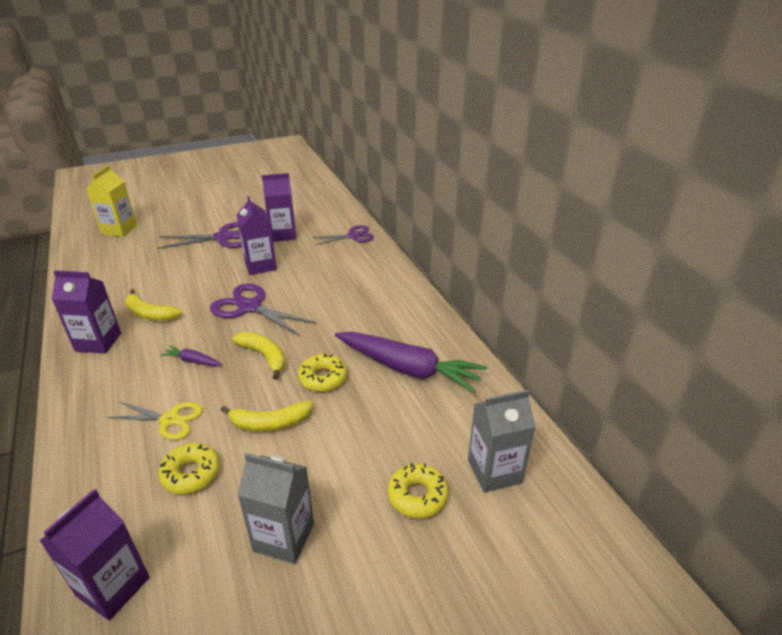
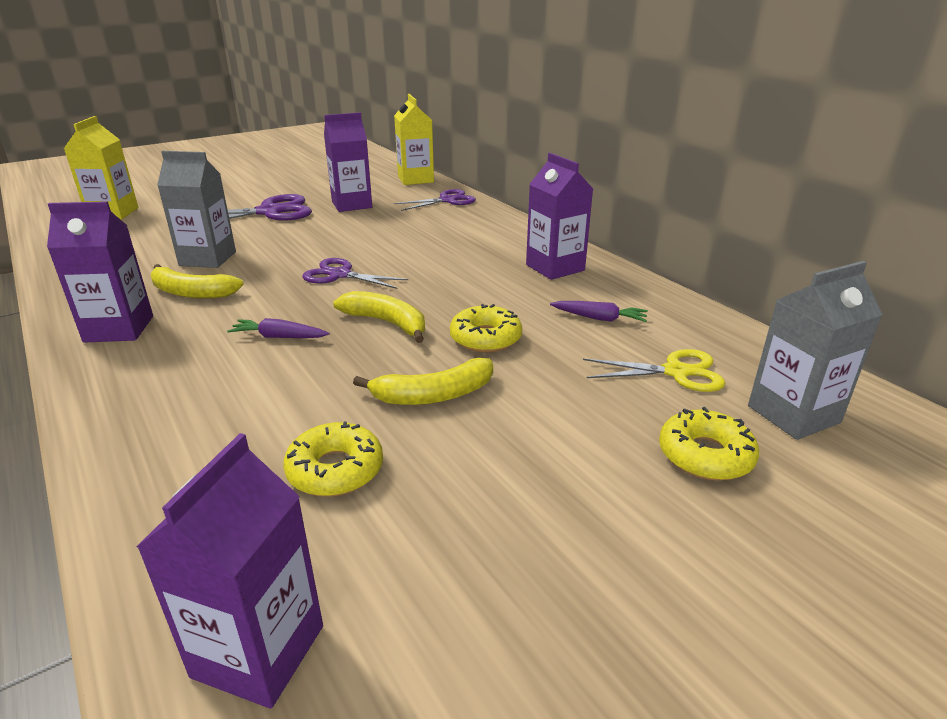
camera: 10 degrees left, 5 degrees down
yellow scissors [108,402,203,440] -> yellow scissors moved to [583,349,725,392]
purple scissors [210,283,317,336] -> purple scissors [302,258,409,289], size x0.66
purple carton [237,196,277,275] -> purple carton moved to [526,153,593,280]
grey carton [237,453,314,564] -> grey carton moved to [157,151,236,268]
purple carrot [335,332,487,393] -> purple carrot [550,301,648,322], size x0.42
none -> yellow carton [394,94,434,185]

